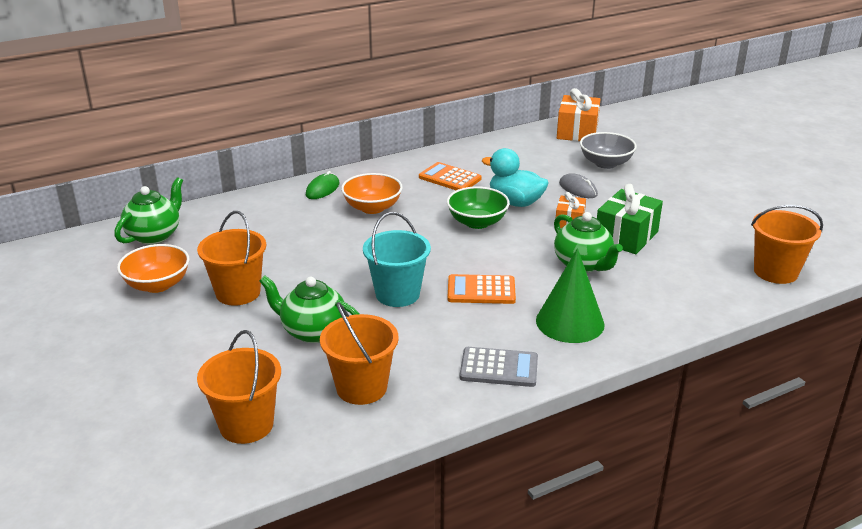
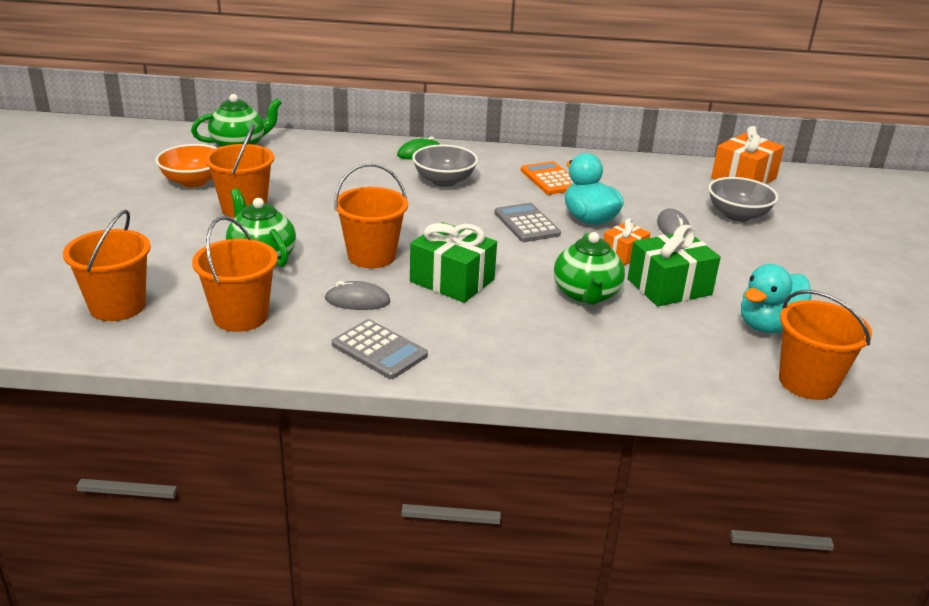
camera: 30 degrees right, 0 degrees up
orange bowl [341,173,403,214] -> grey bowl [412,145,478,187]
turquoise bucket [363,212,431,307] -> orange bucket [334,164,408,268]
green bowl [447,186,510,229] -> grey calculator [495,203,561,242]
orange calculator [448,274,516,304] -> green gift [410,222,497,303]
green cone [536,248,605,343] -> none
none -> grey mouse [325,281,391,310]
none -> turquoise duck [741,264,811,333]

